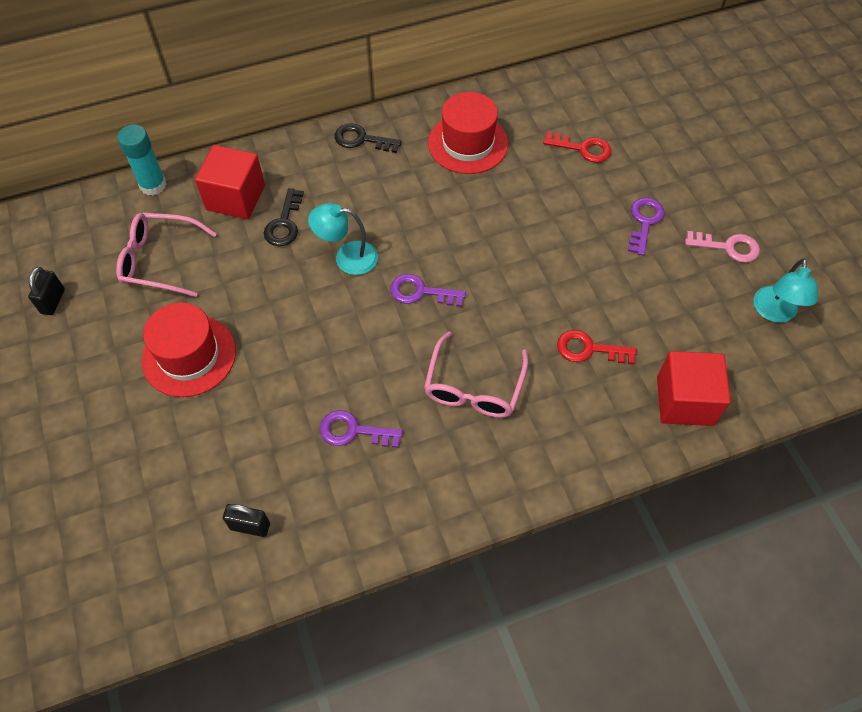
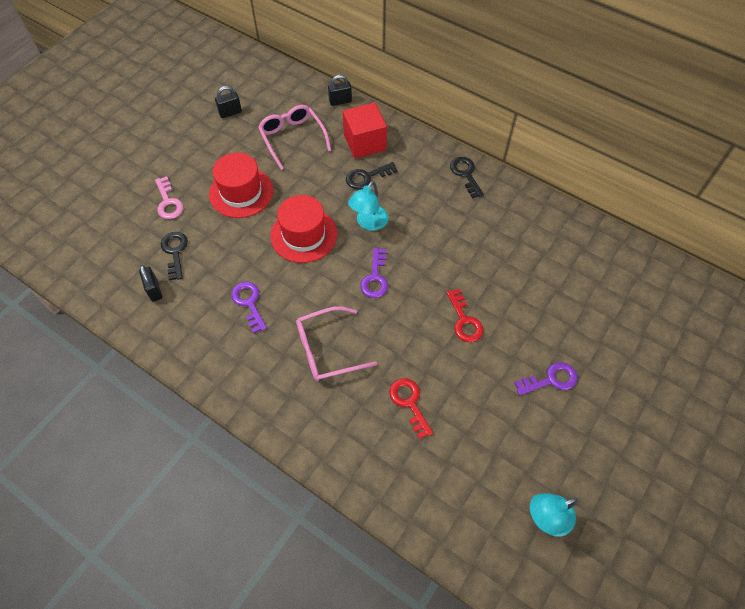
camera: 55 degrees right, 0 degrees up
turquoise glue stick [117,125,167,196] -> black padlock [328,75,352,106]
turquoise lamp [308,203,378,275] -> turquoise lamp turned 120 degrees counterclockwise [348,181,389,231]
purple key [390,274,466,307] -> purple key turned 150 degrees counterclockwise [360,248,388,298]
red hat [428,92,508,174] -> red hat moved to [270,195,337,263]
red key [543,132,612,163] -> red key moved to [447,289,484,342]
red cube [657,351,731,426] -> none
pink key [685,231,760,263] -> pink key moved to [155,176,184,219]
none -> black key [161,232,188,281]

